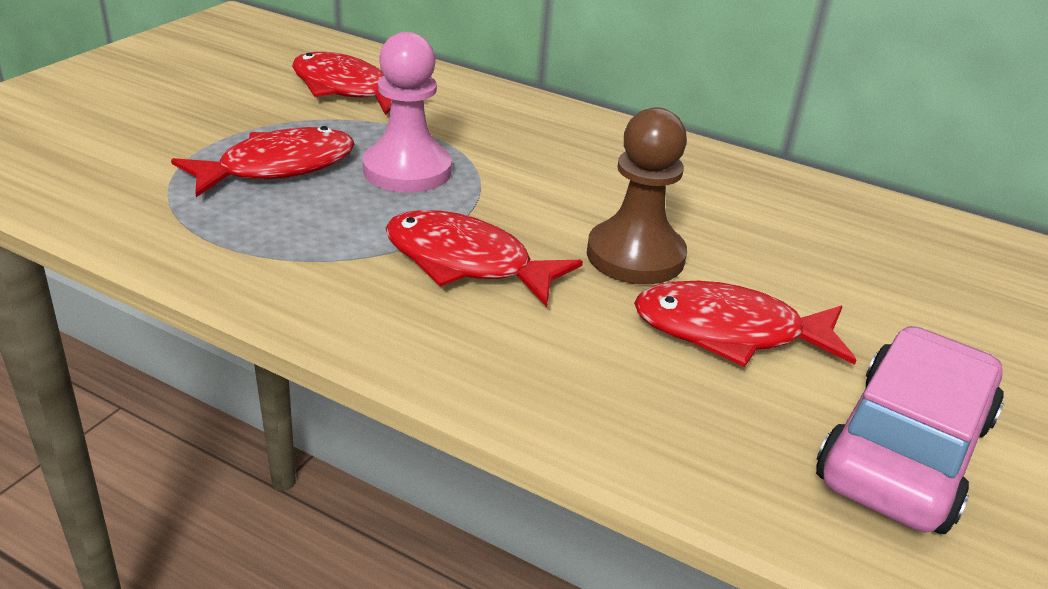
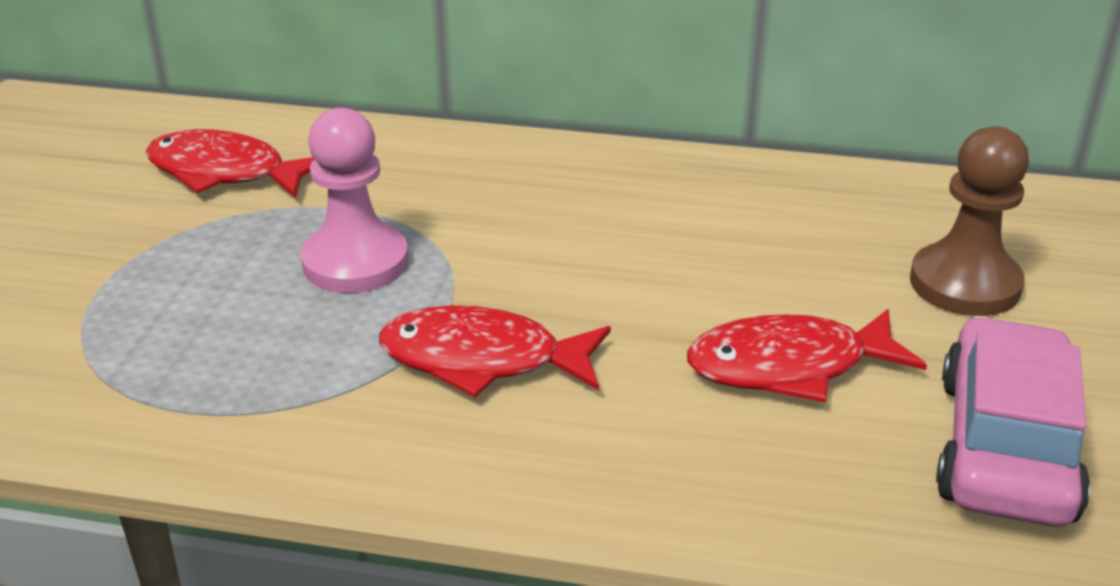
camera: 15 degrees left, 0 degrees up
red fish [171,126,355,197] -> none
brown pawn [587,107,687,284] -> brown pawn moved to [910,126,1029,316]

